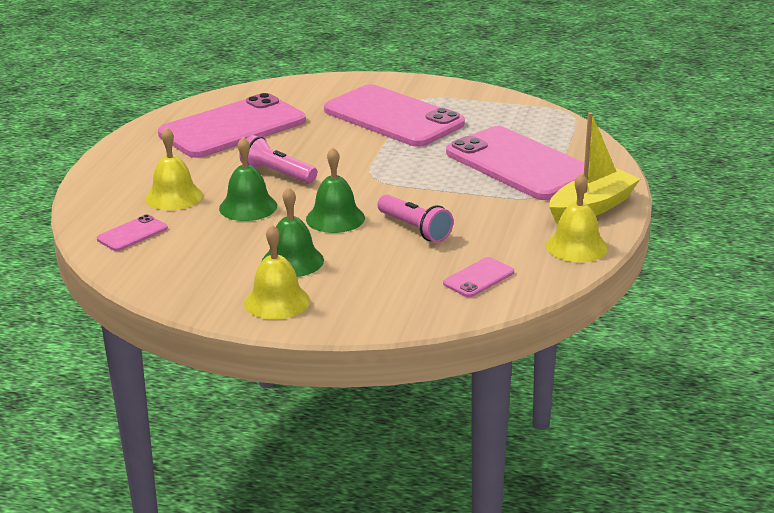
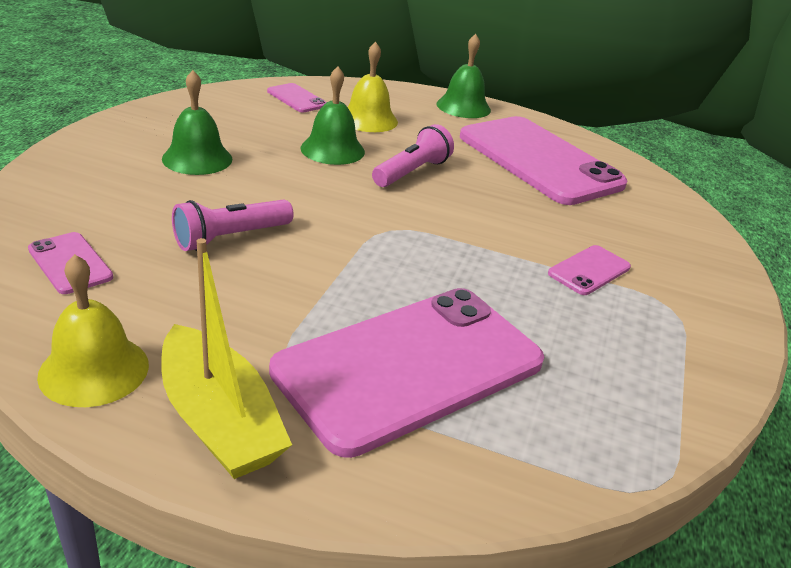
camera: 90 degrees right, 5 degrees up
yellow bell [244,225,310,320] -> none
green bell [306,147,365,233] -> green bell moved to [436,34,491,118]
pink phone [324,84,465,147] -> pink phone [548,245,631,295], size x0.41

